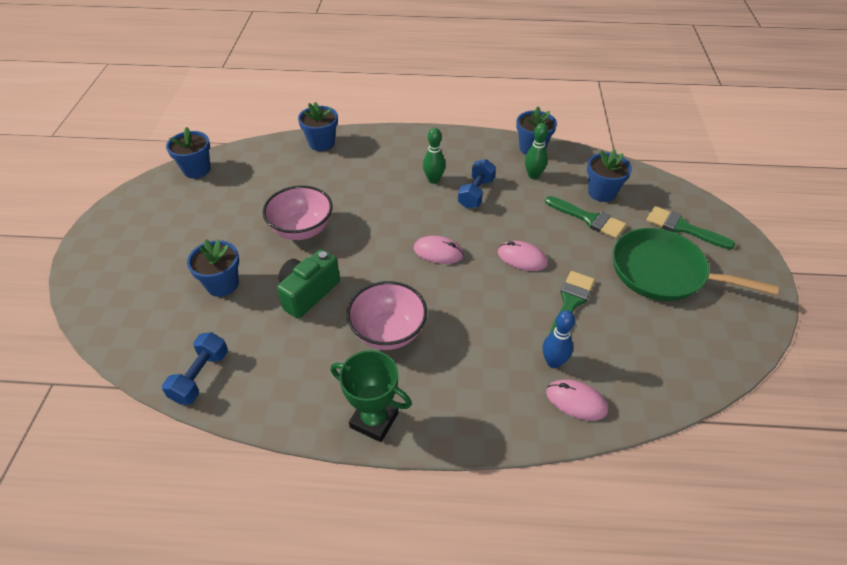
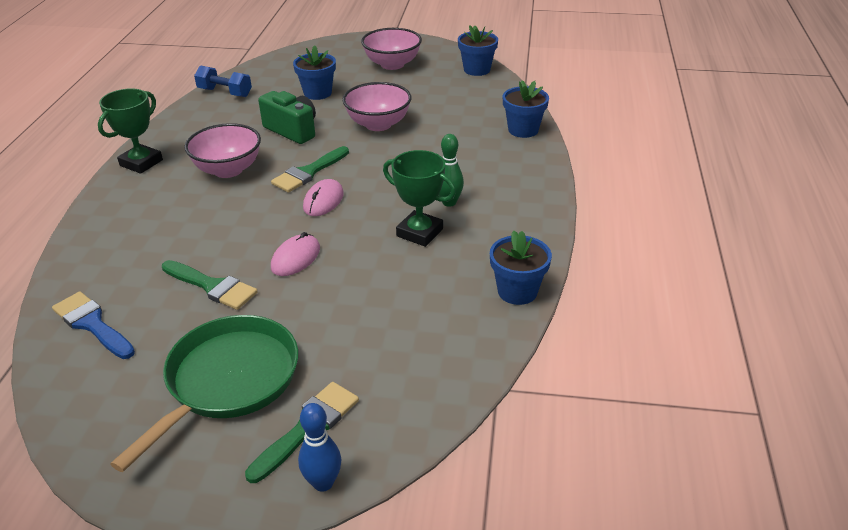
camera: 95 degrees right, 10 degrees down
blue dumbbell [458,159,496,209] -> green trophy [383,150,456,247]
green bowling pin [525,123,548,179] -> none
blue bowling pin [543,310,575,368] -> blue bowling pin moved to [298,403,341,492]
green brush [545,196,626,239] -> green brush moved to [271,146,349,193]
pink mouse [546,379,608,420] -> none
blue flower pot [587,149,632,202] -> none
none -> blue brush [52,292,135,359]
none -> pink bowl [361,28,422,70]

